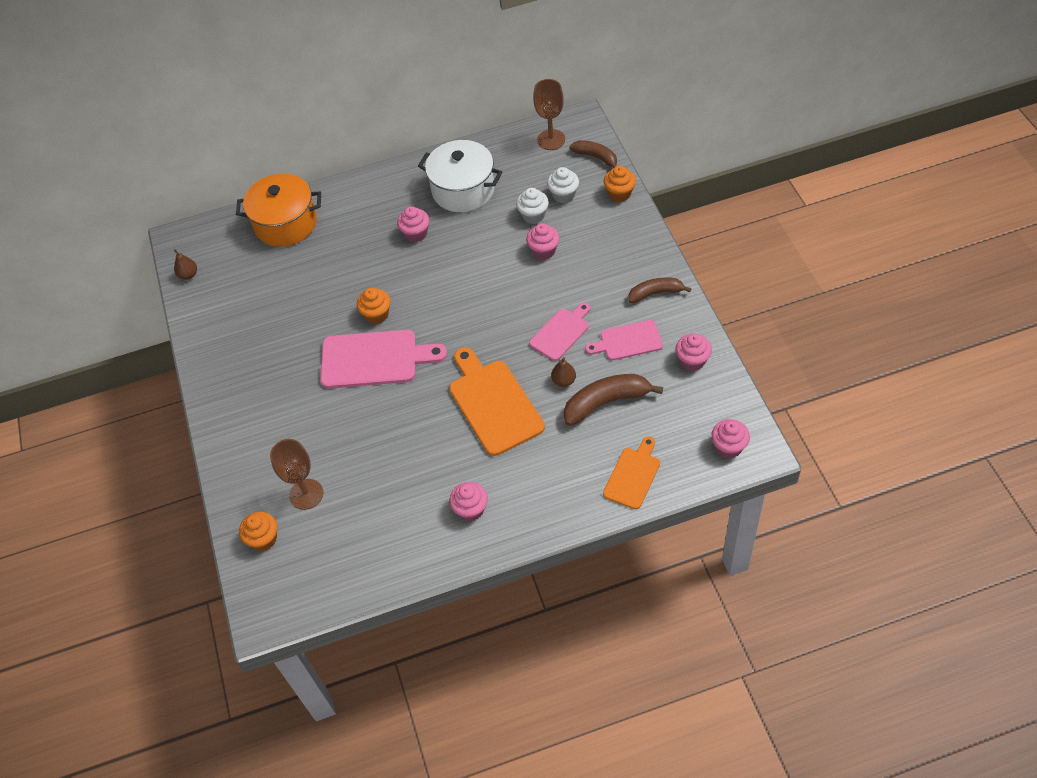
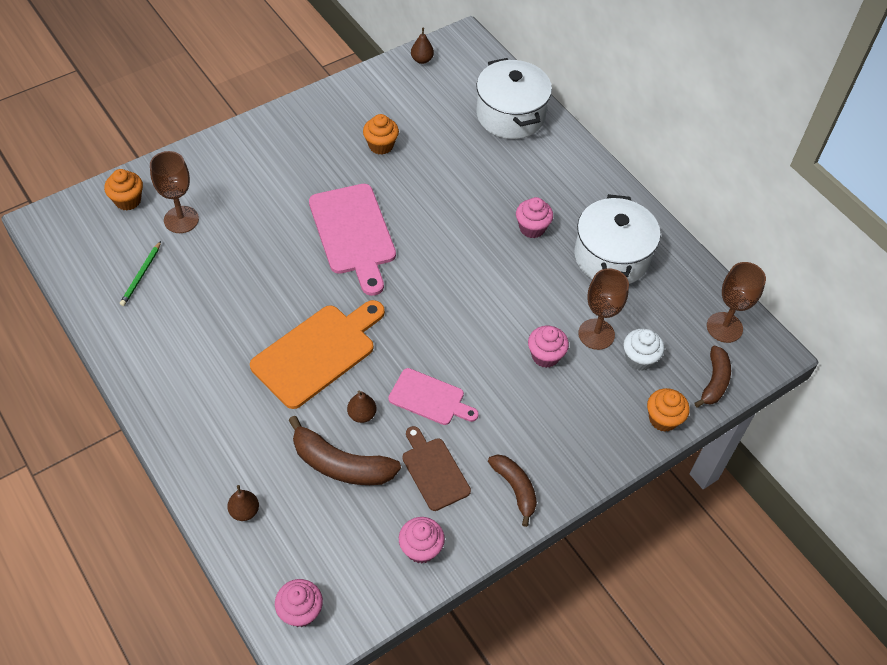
camera: 65 degrees right, 0 degrees up
orange pot [236,174,321,247] -> white pot [476,58,552,139]
orange cupcake [357,288,391,324] -> orange cupcake moved to [363,114,399,155]
pink cupcake [449,482,488,521] -> none
white cupcake [516,188,549,224] -> brown goblet [578,268,629,350]
brown banana [564,374,663,426] -> brown banana turned 150 degrees clockwise [288,416,401,485]
pink cutting board [585,320,663,360] -> brown cutting board [402,426,471,511]
orange cutting board [603,436,660,509] -> brown pear [227,485,259,521]
none -> green pencil [120,241,161,306]

